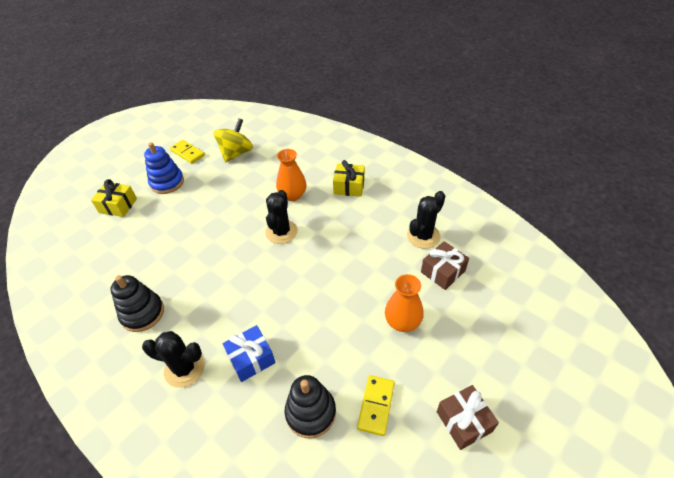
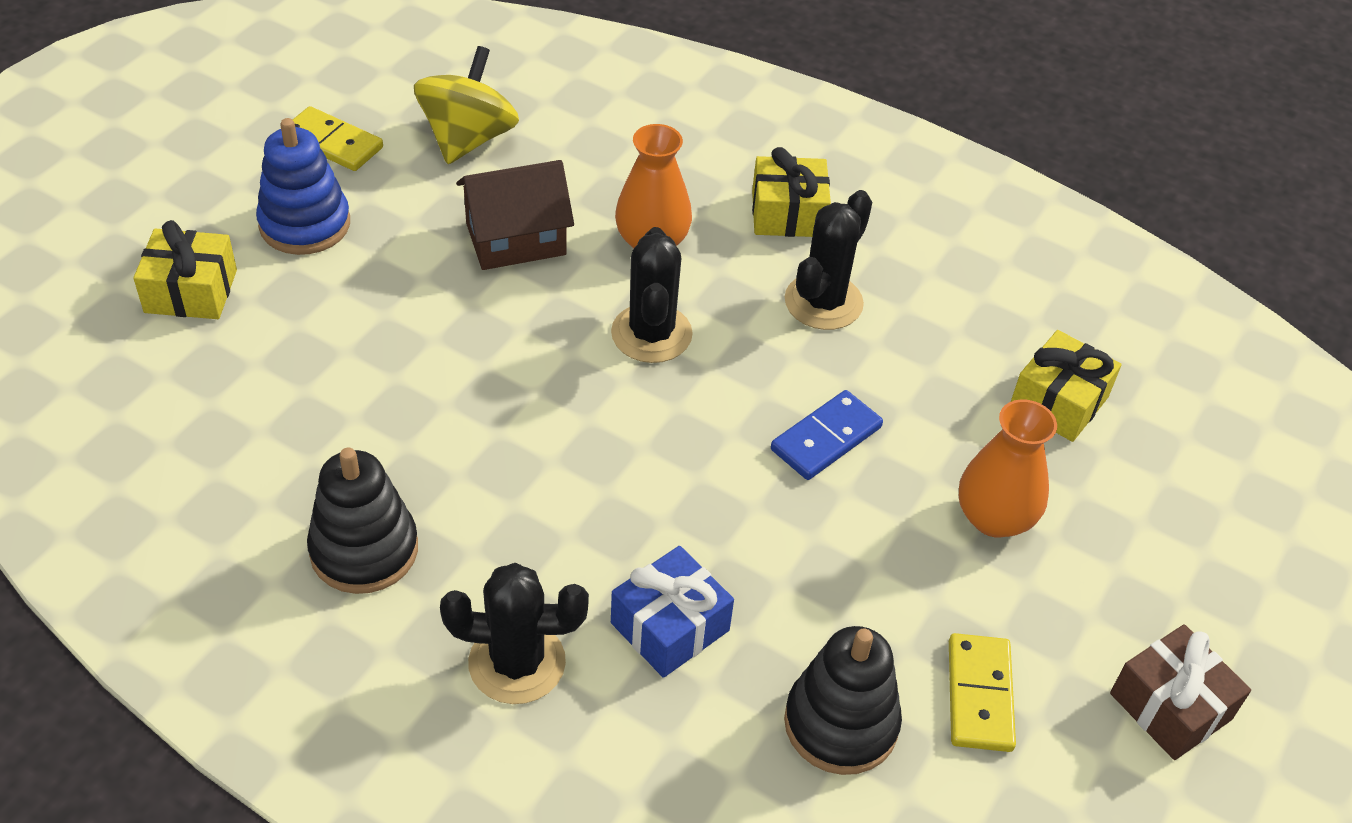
camera: 15 degrees left, 0 degrees up
black cactus [407,191,445,249] -> black cactus moved to [785,190,872,330]
brown gift [421,241,469,290] -> yellow gift [1011,330,1122,442]
none -> brown house [456,160,574,270]
none -> blue domino [771,390,883,480]

